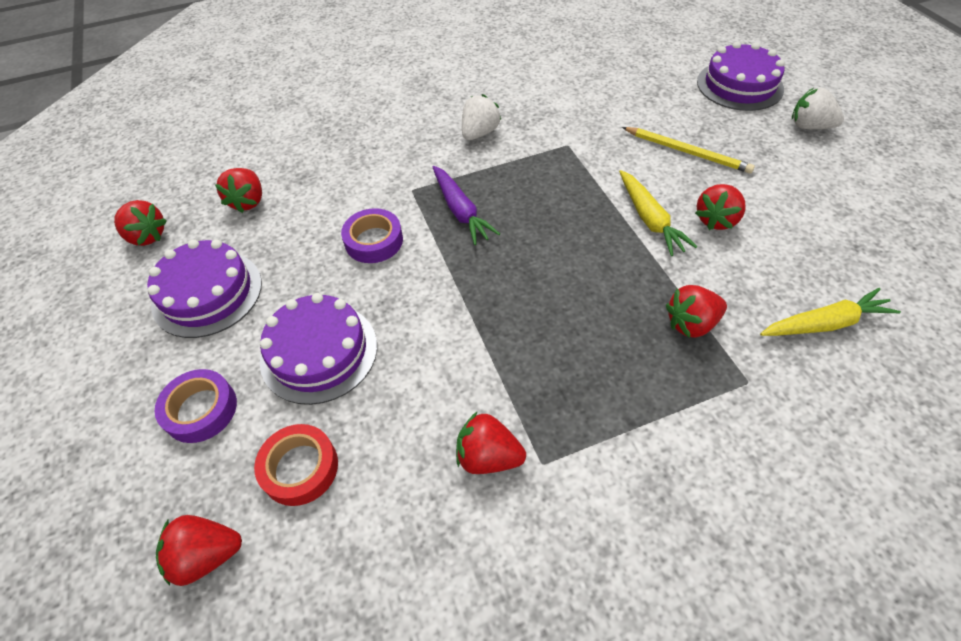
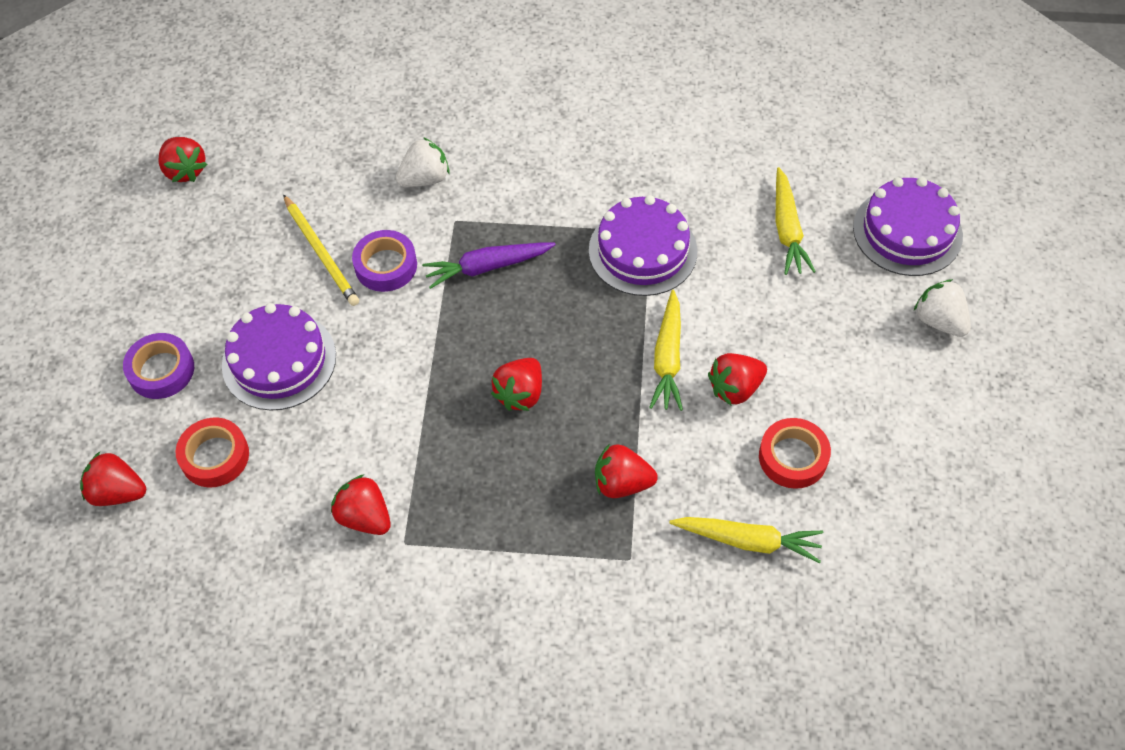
camera: 25 degrees right, 5 degrees up
purple cake [147,239,262,338] -> purple cake moved to [589,195,698,296]
red strawberry [215,168,262,213] -> red strawberry moved to [491,358,542,411]
purple carrot [432,166,500,245] -> purple carrot turned 75 degrees clockwise [422,242,556,289]
white strawberry [462,94,501,140] -> white strawberry moved to [396,137,450,187]
yellow pencil [622,127,755,173] -> yellow pencil moved to [283,194,359,306]
none -> red tape [759,418,831,489]
none -> yellow carrot [775,167,816,275]

